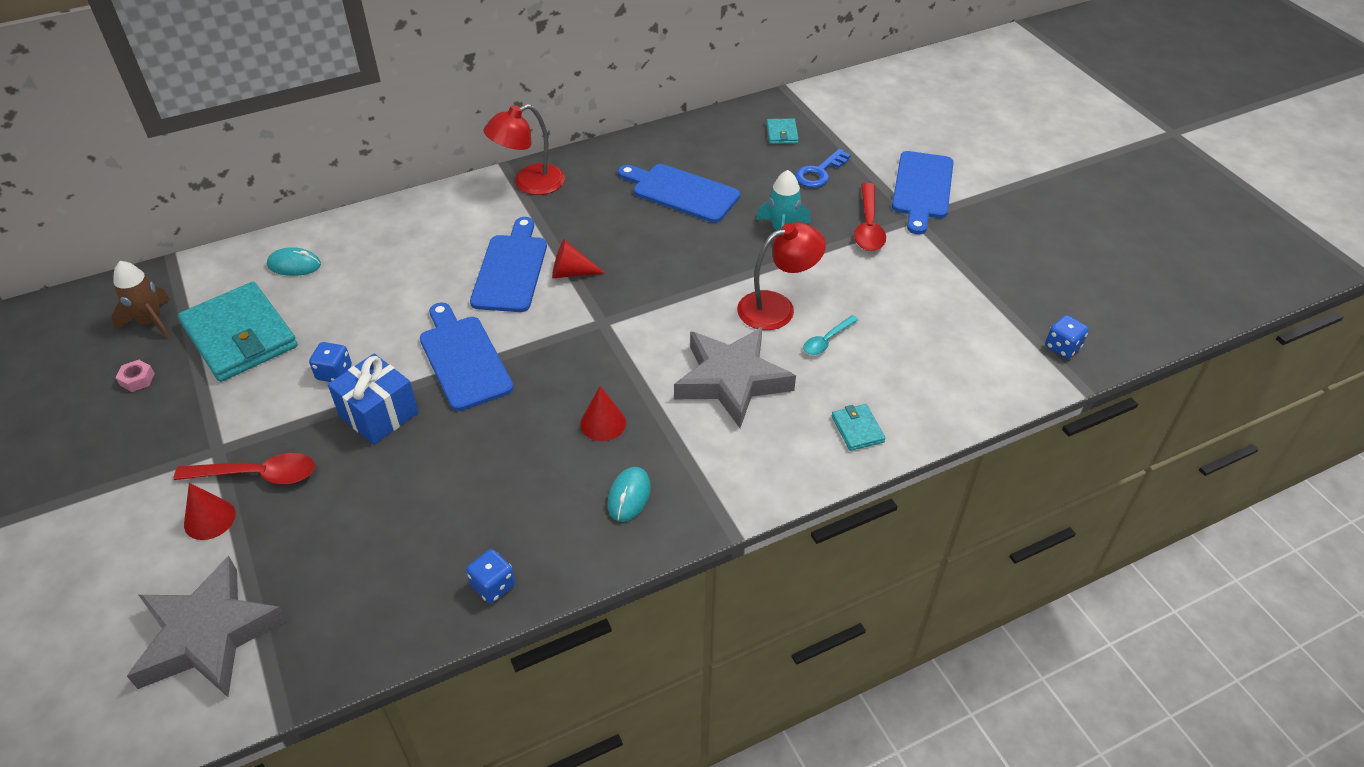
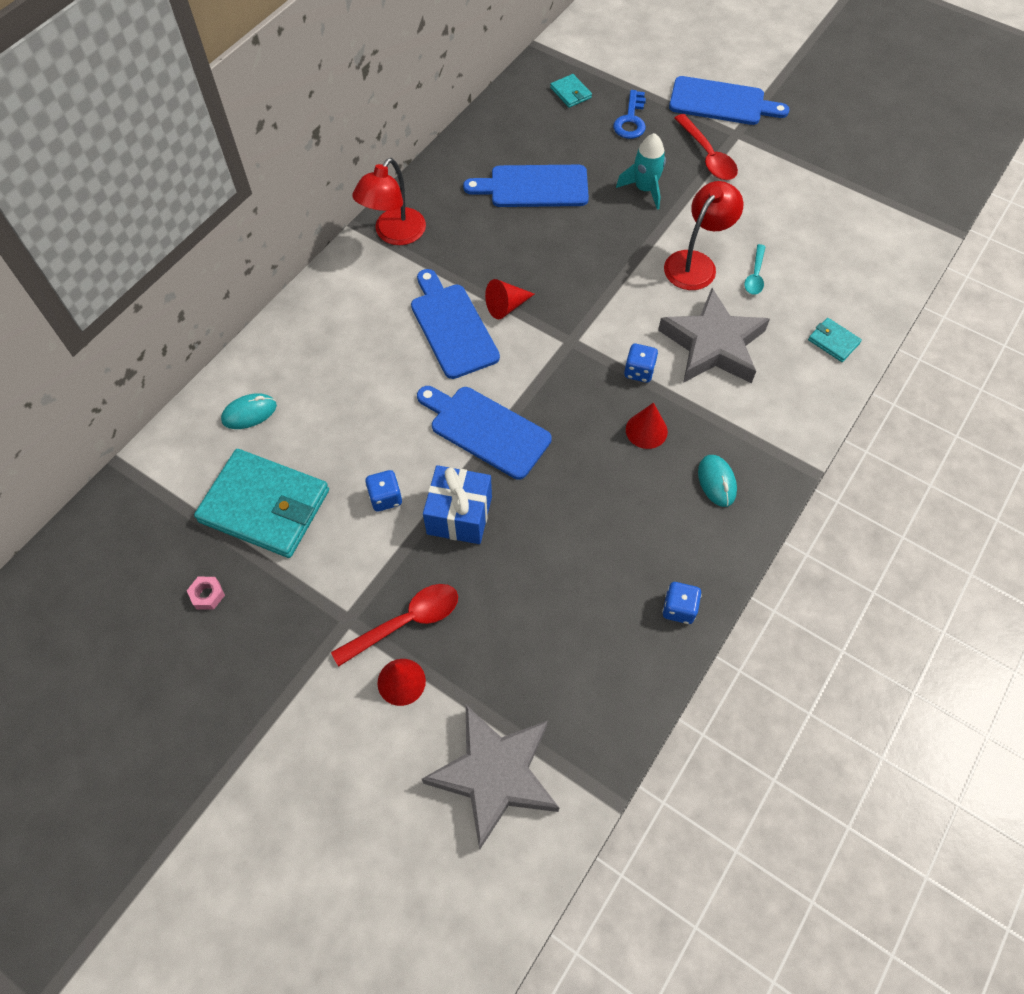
camera: 30 degrees left, 15 degrees up
brown rocket [111,261,171,339] -> none
blue cutting board [892,151,953,234] -> blue cutting board turned 60 degrees counterclockwise [669,76,790,125]
blue dice [1045,315,1089,359] -> blue dice moved to [624,344,658,383]

